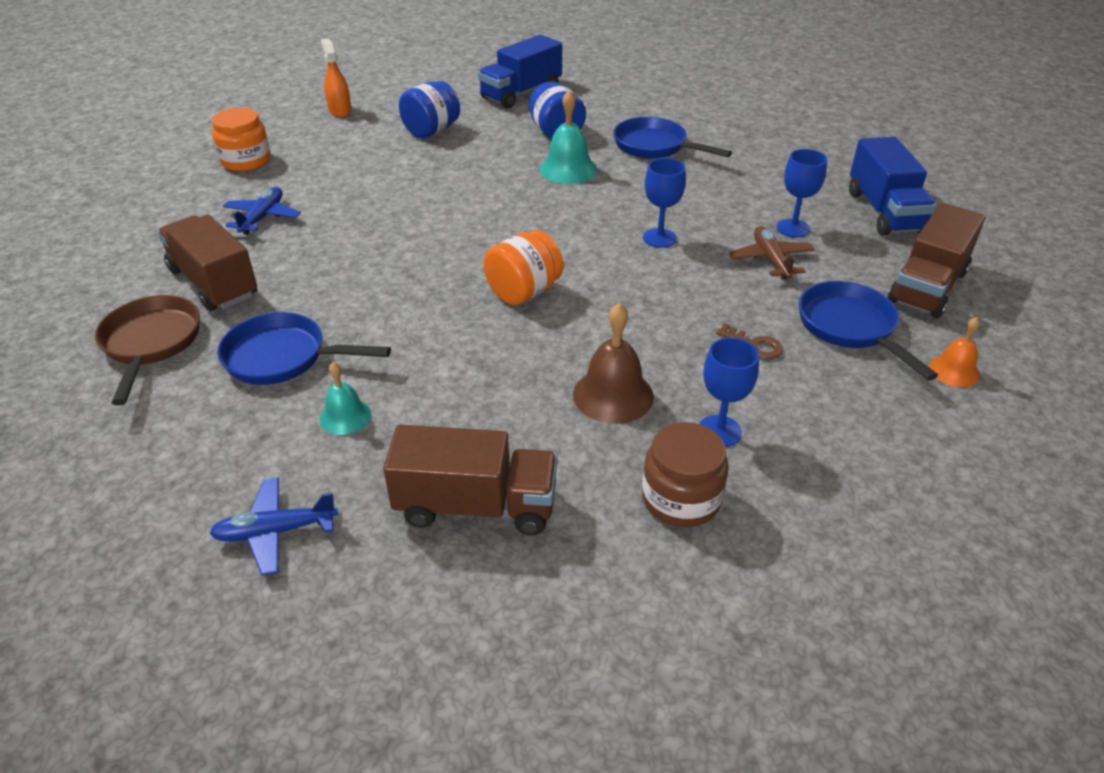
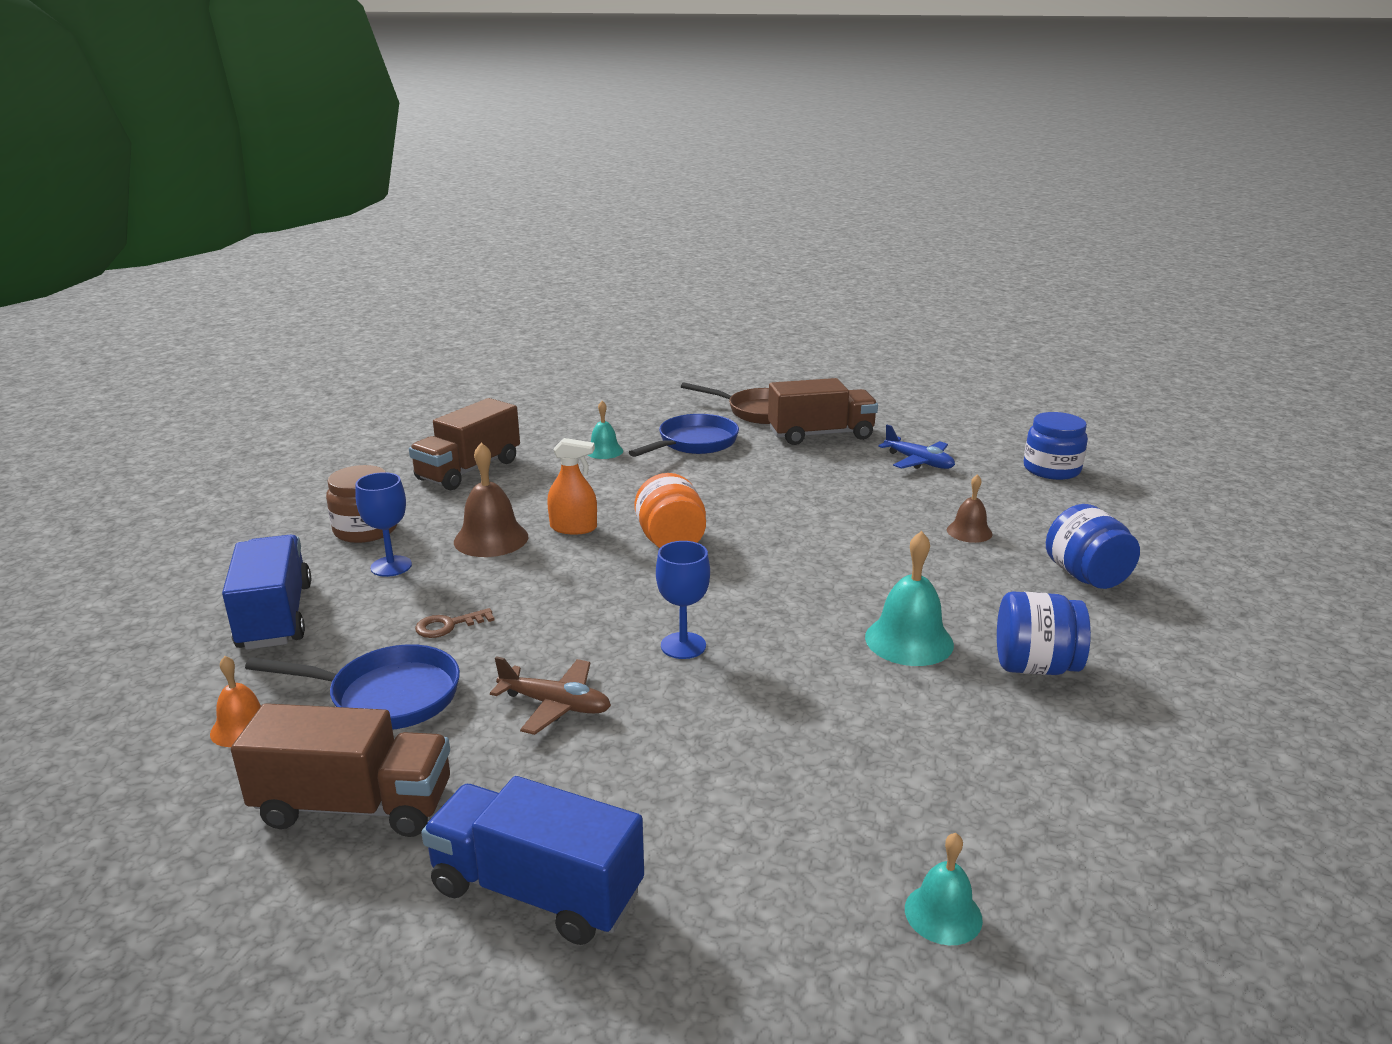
camera: 120 degrees right, 15 degrees down
blue plane [210,478,338,576] -> none
orange jar [212,108,271,171] -> blue jar [1024,412,1088,480]
orange spray bottle [321,39,352,117] -> orange spray bottle moved to [547,438,597,535]
blue truck [478,35,562,109] -> blue truck moved to [222,534,311,650]
blue pan [613,117,732,159] -> none
blue goblet [777,149,827,237] -> none
brown truck [888,203,986,318] -> brown truck turned 120 degrees clockwise [231,703,450,837]
none -> turquoise bell [905,833,983,945]
none -> brown bell [947,474,993,543]

